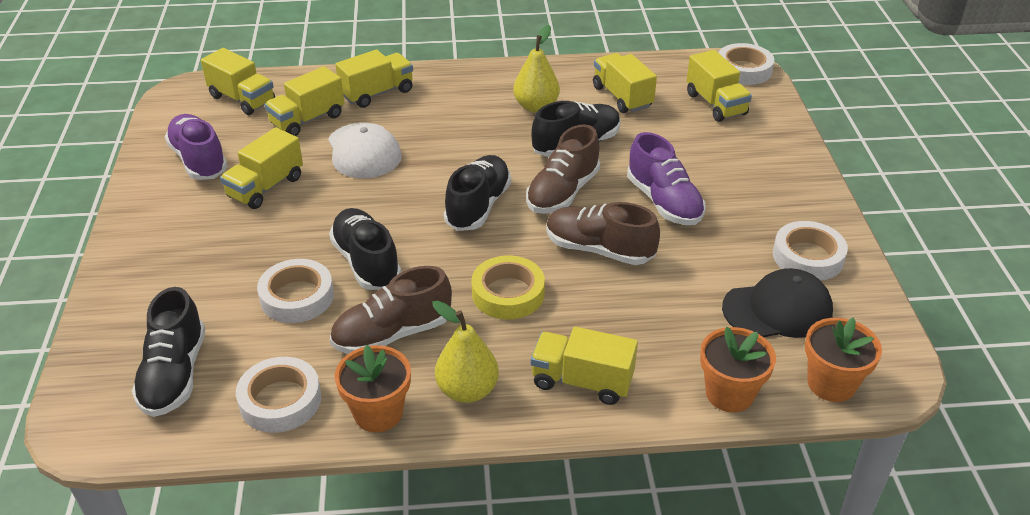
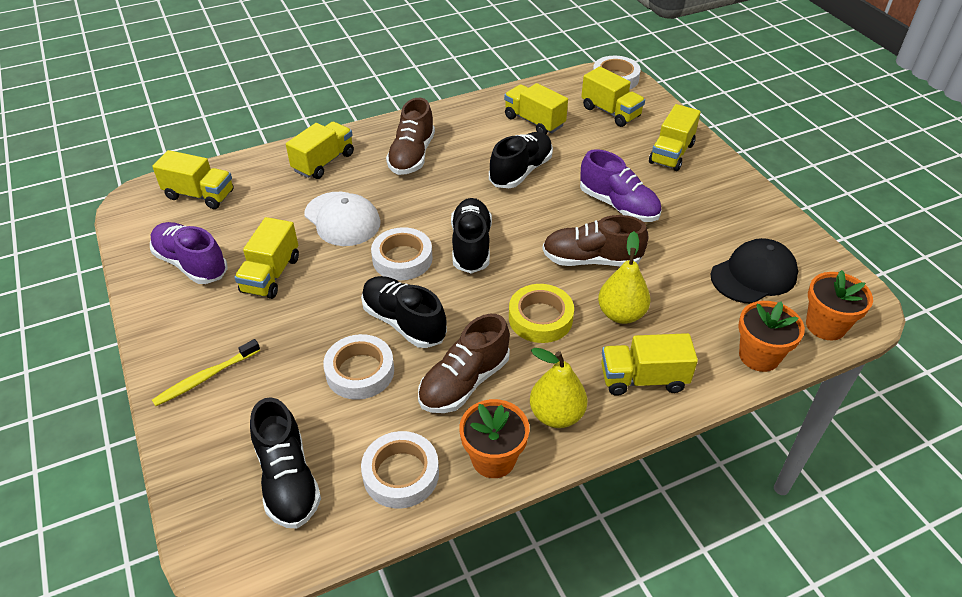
camera: 20 degrees left, 5 degrees up
yellow truck [264,66,344,136] -> yellow truck moved to [649,104,701,171]
yellow pear [513,25,560,113] -> yellow pear moved to [598,231,650,324]
brown shoe [526,124,600,214] -> brown shoe moved to [386,98,435,175]
white tape [773,221,848,281] -> white tape moved to [371,227,433,280]
none -> yellow toothbrush [152,339,260,406]

